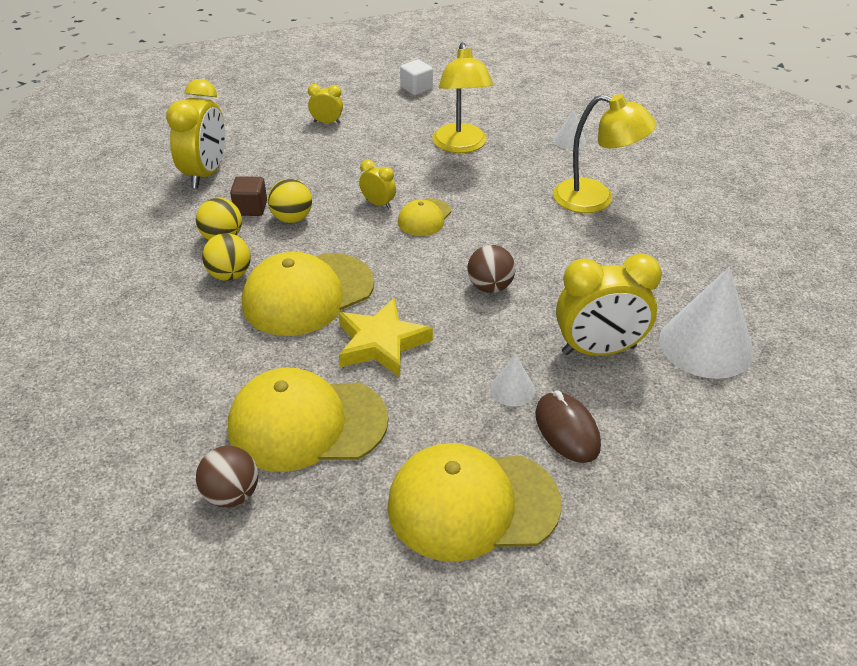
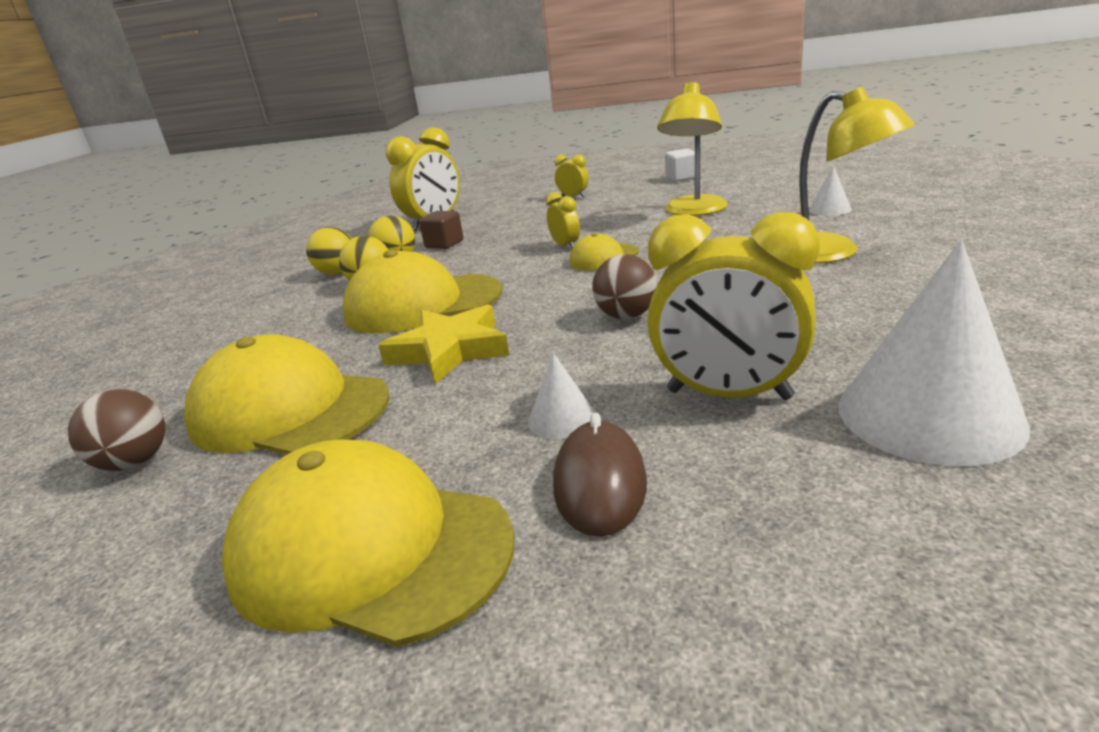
camera: 30 degrees right, 15 degrees down
yellow ball [268,179,312,223] -> yellow ball moved to [306,227,352,275]

